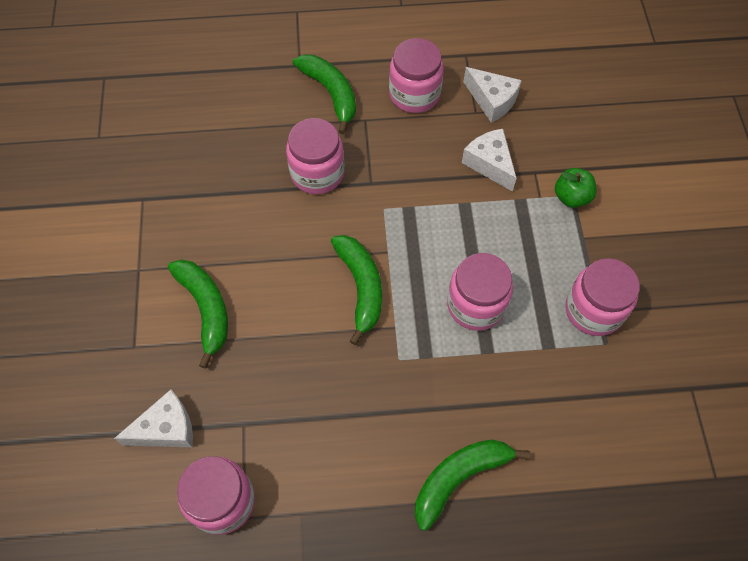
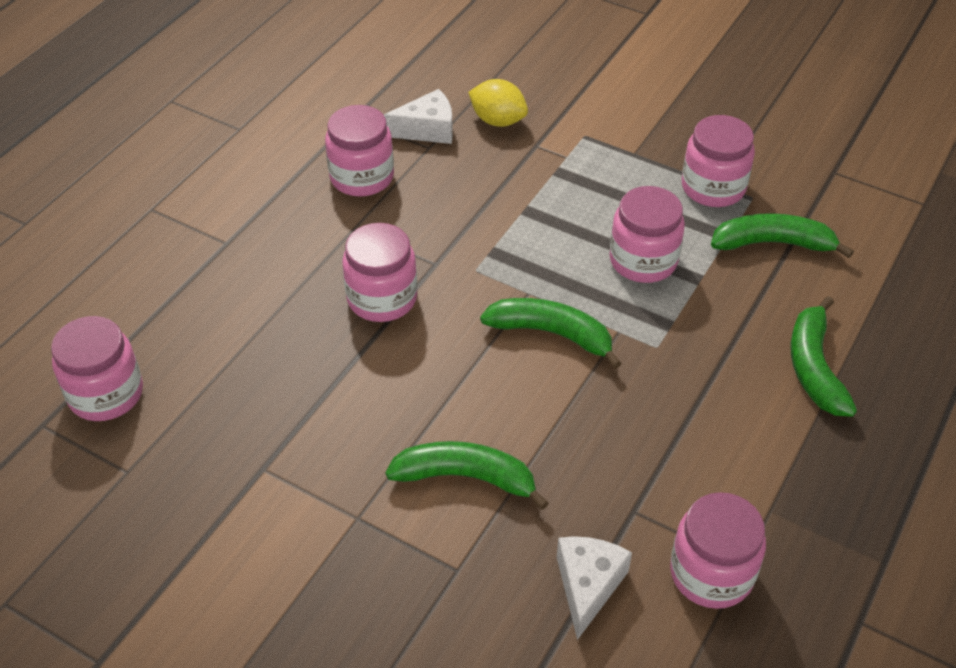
camera: 55 degrees left, 15 degrees down
green banana [293,55,356,134] -> green banana moved to [711,213,854,258]
white cheese [462,129,517,192] -> none
green apple [555,168,597,208] -> none
none -> pink jar [51,316,143,421]
none -> yellow lemon [468,79,528,127]

